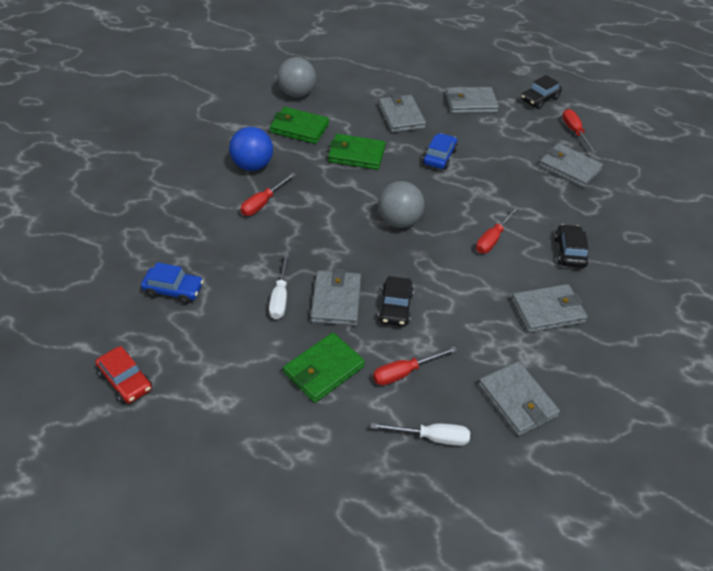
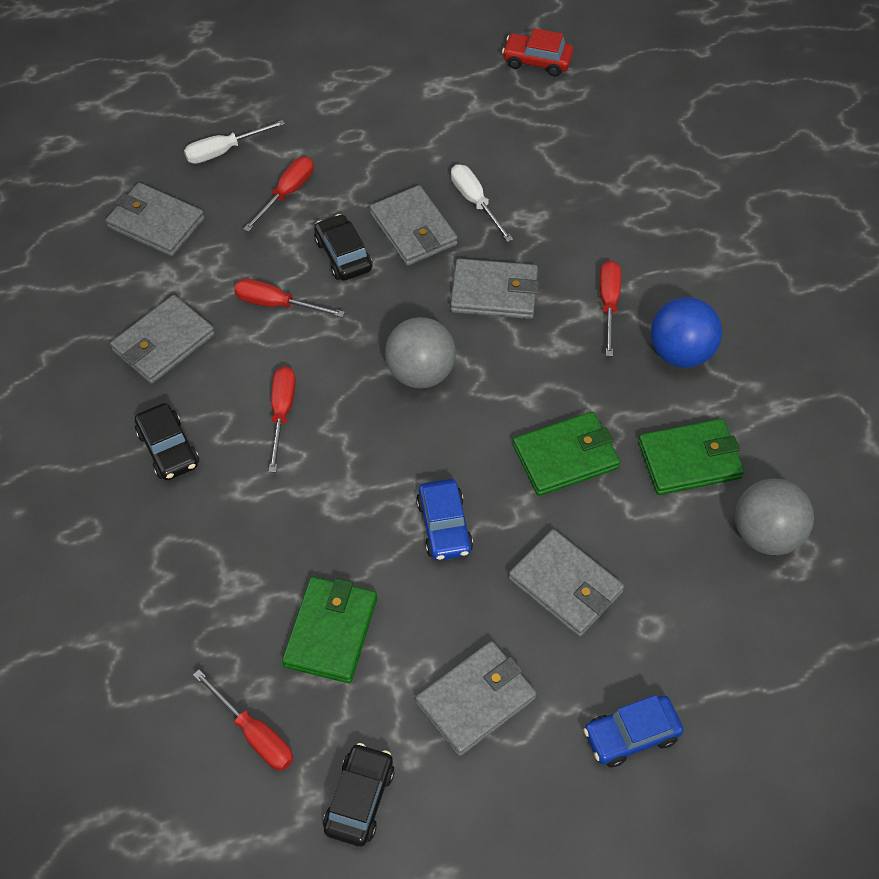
camera: 150 degrees right, 10 degrees up
blue car [141,262,204,304] -> blue car moved to [584,695,684,768]
green wallet [283,332,365,403] -> green wallet moved to [282,577,377,683]
grey wallet [539,143,603,188] -> grey wallet moved to [450,259,539,319]
none -> red screwdriver [234,279,345,318]

